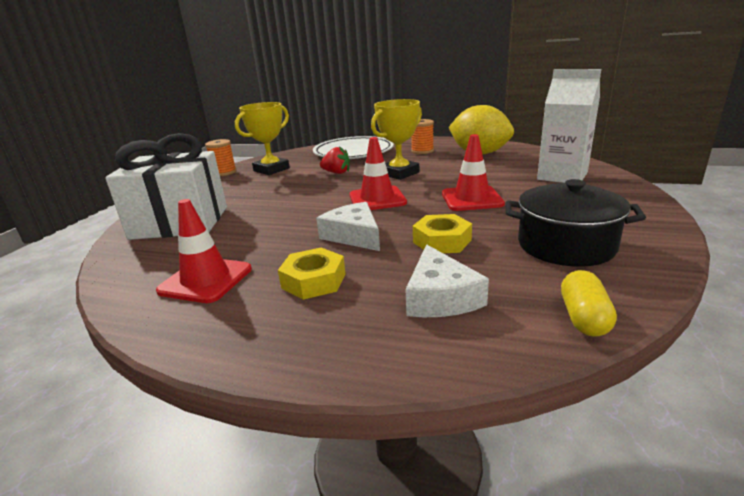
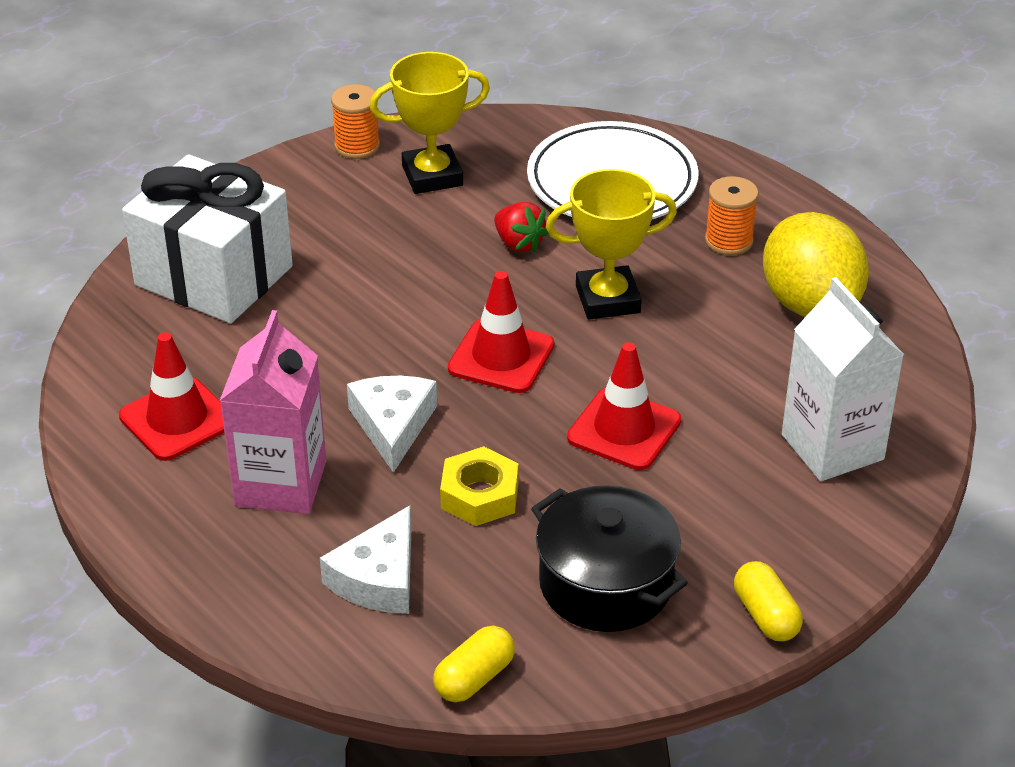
camera: 30 degrees right, 15 degrees up
yellow nut [278,248,346,300] -> pink carton [220,310,326,514]
none -> yellow capsule [734,561,803,641]

